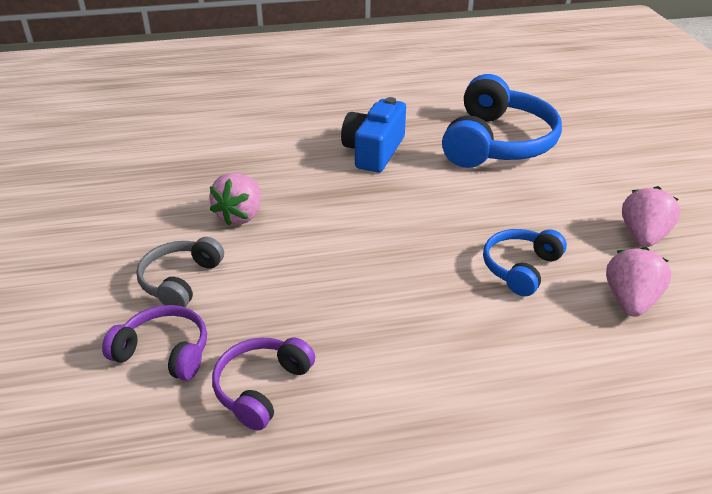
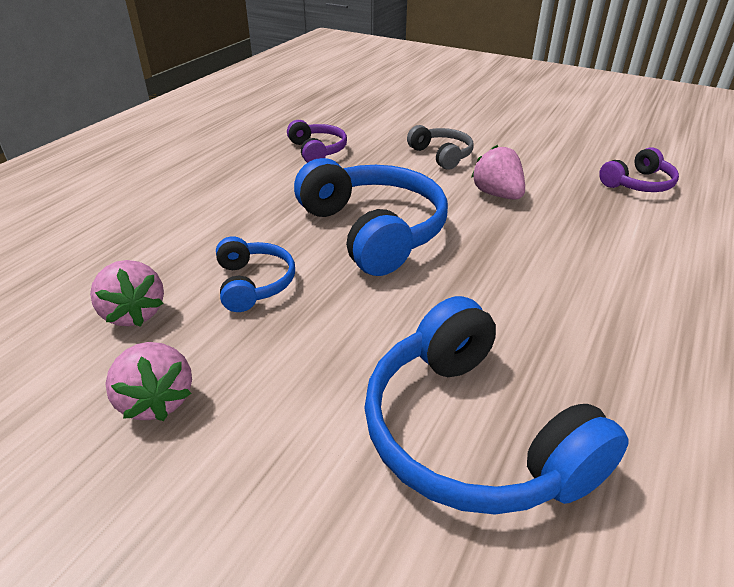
camera: 130 degrees right, 0 degrees up
purple headphones [102,305,207,381] -> purple headphones moved to [599,147,679,192]
blue camera [341,97,406,172] -> none
none -> blue headphones [294,158,448,276]

